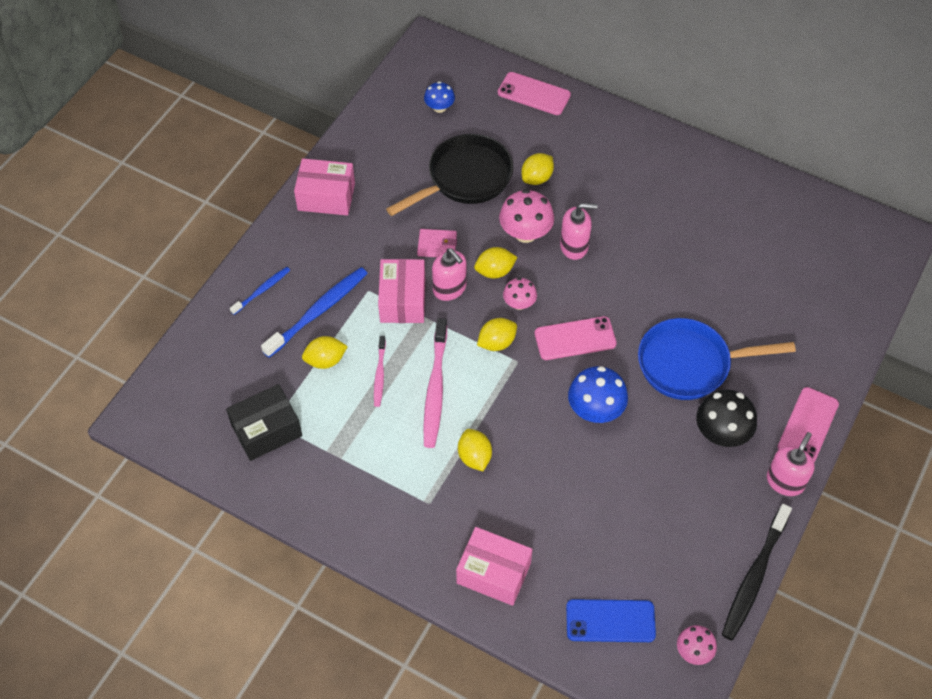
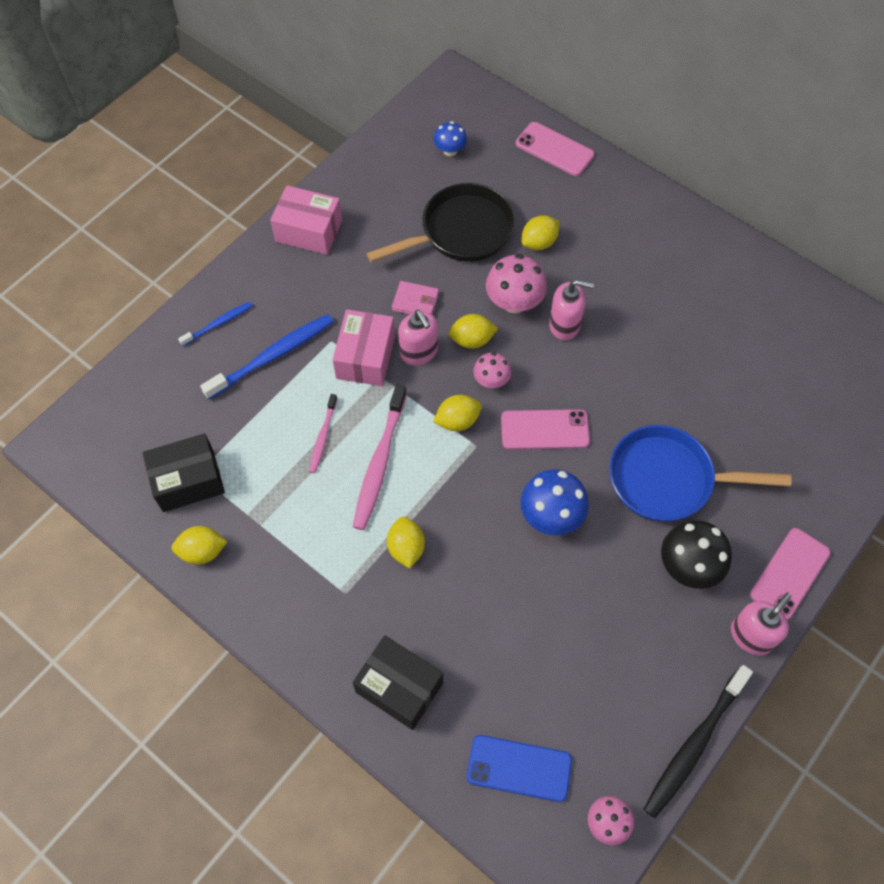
camera: 10 degrees right, 5 degrees up
yellow lemon [302,336,348,369] -> yellow lemon moved to [172,526,227,565]
pink box [456,527,532,606] -> black box [352,636,443,730]

